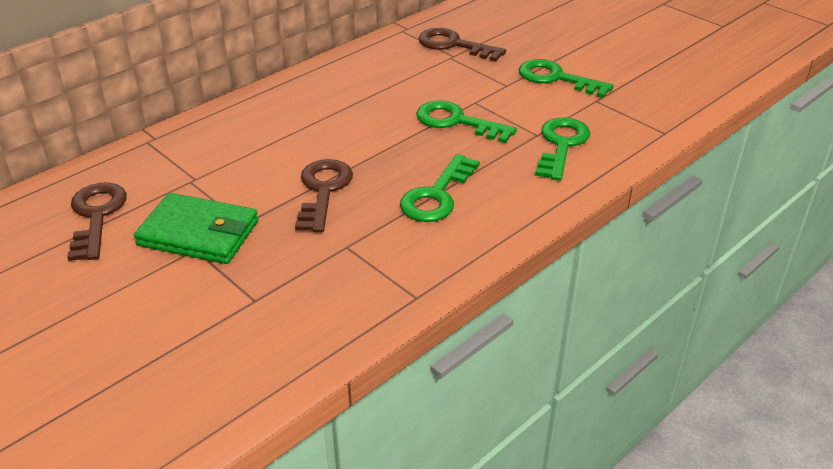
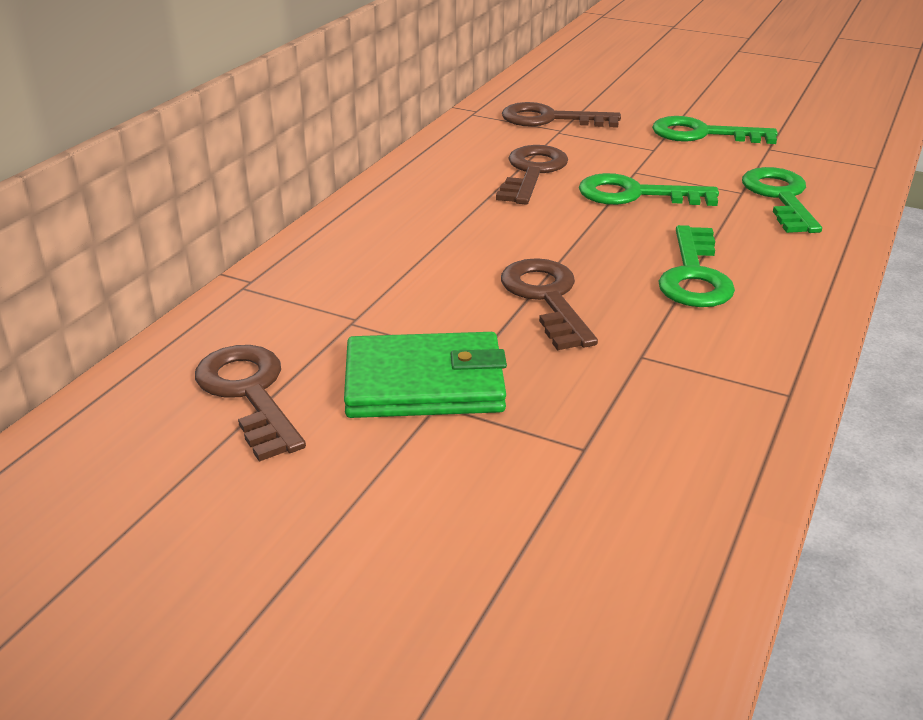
camera: 20 degrees left, 5 degrees down
none -> brown key [496,145,568,204]

